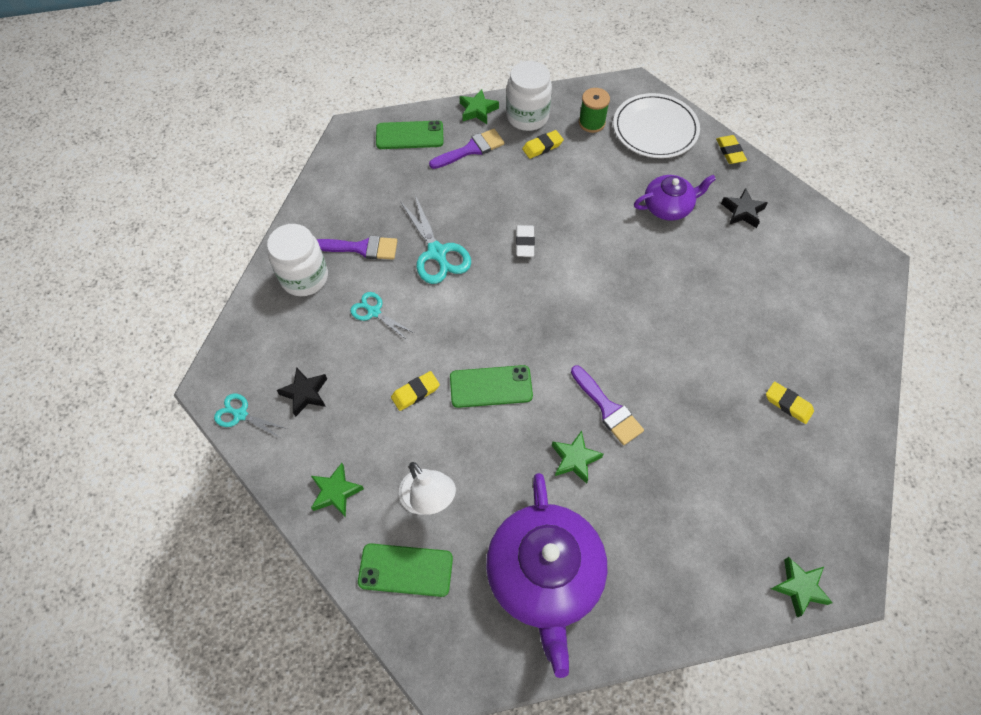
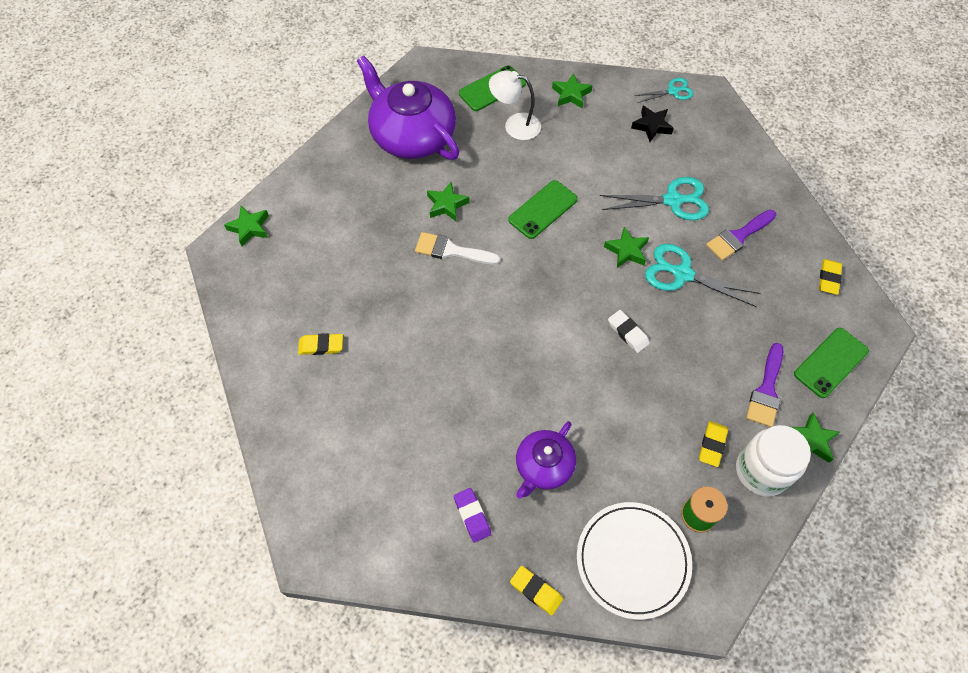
camera: 140 degrees right, 0 degrees up
white jar [267,224,328,296] -> none
turquoise scissors [350,292,414,340] -> turquoise scissors [600,177,709,220], size x1.68
yellow eraser [391,371,440,411] -> yellow eraser moved to [819,259,842,295]
purple brush [571,365,644,445] -> white brush [415,232,500,265]
black star [721,188,768,228] -> purple eraser [454,488,491,543]
none -> green star [604,227,649,268]

